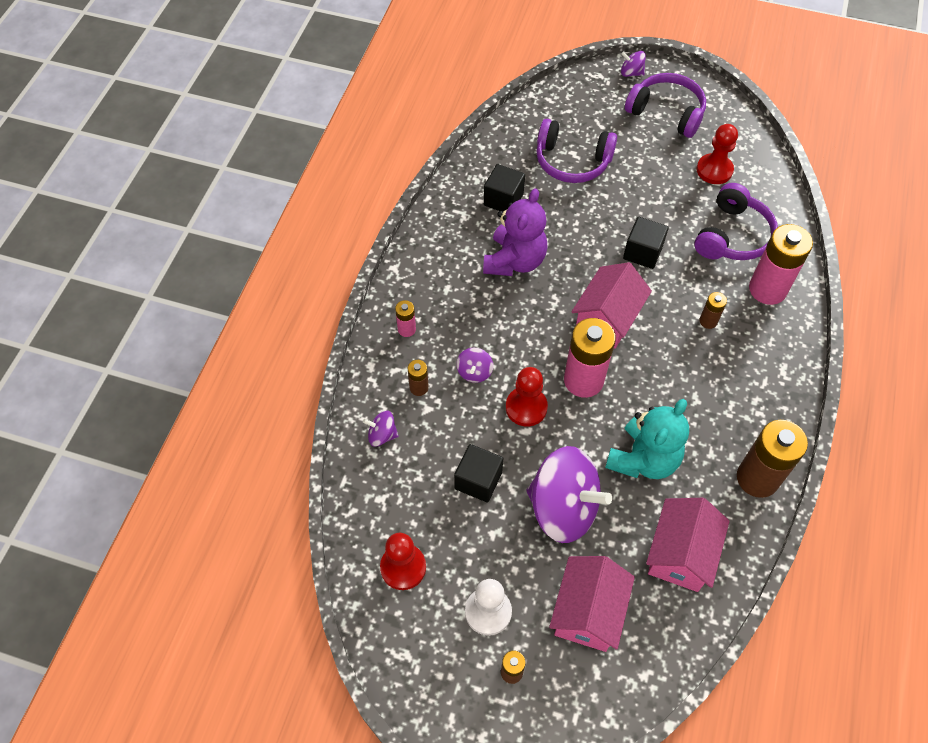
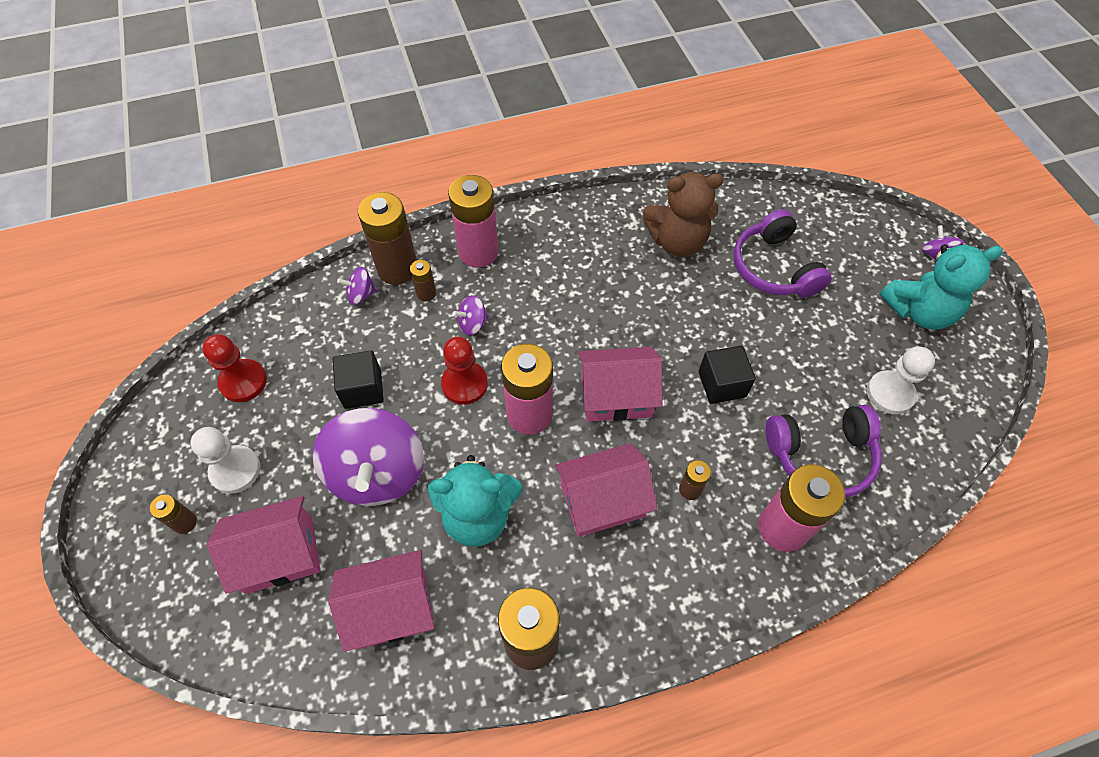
camera: 55 degrees right, 0 degrees up
purple spinning top [363,410,399,447] -> purple spinning top turned 75 degrees counterclockwise [337,267,378,305]
pink battery [395,300,416,337] -> pink battery [448,175,499,267], size x2.12
purple teddy bear [483,188,548,276] -> none
black cube [484,164,525,212] -> brown teddy bear [643,172,724,256]
purple headphones [625,73,706,138] -> turquoise teddy bear [880,244,1003,330]
red pawn [696,124,738,184] -> white pawn [867,346,935,414]
none -> brown battery [358,192,417,285]
none -> pink house [555,443,657,537]

